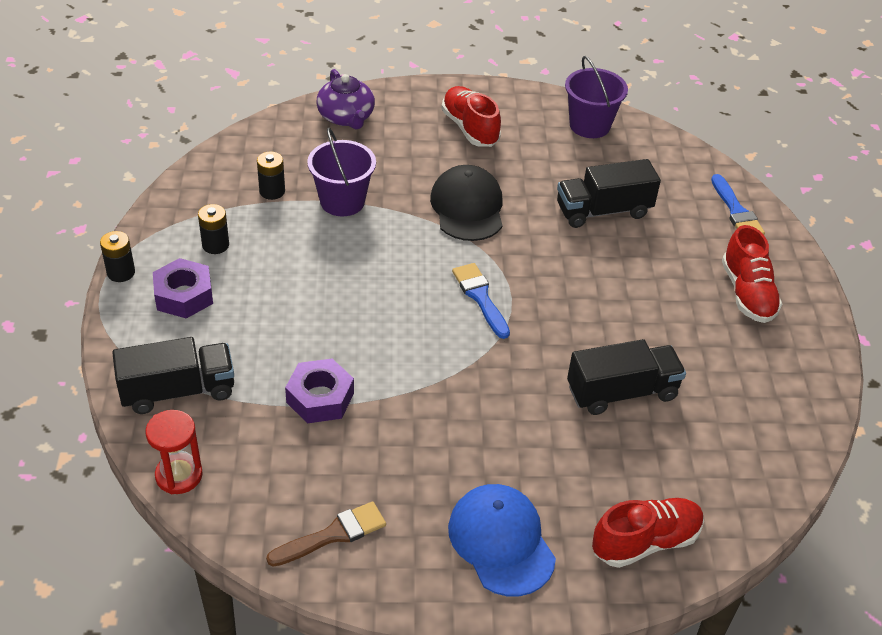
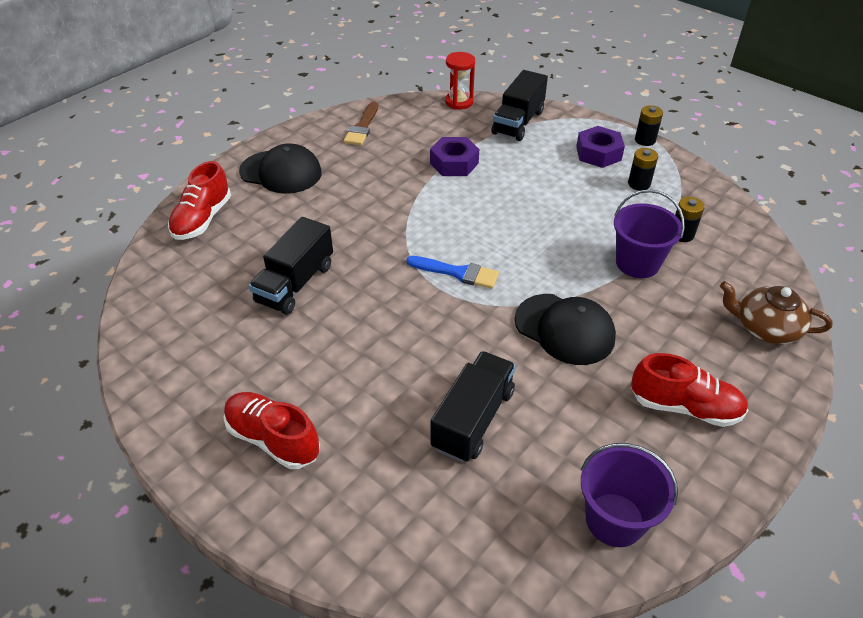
camera: 135 degrees right, 0 degrees up
purple teapot [316,69,375,129] -> brown teapot [720,281,833,344]
blue cap [448,484,556,596] -> black cap [239,143,322,194]
blue brush [711,174,765,235] -> none

